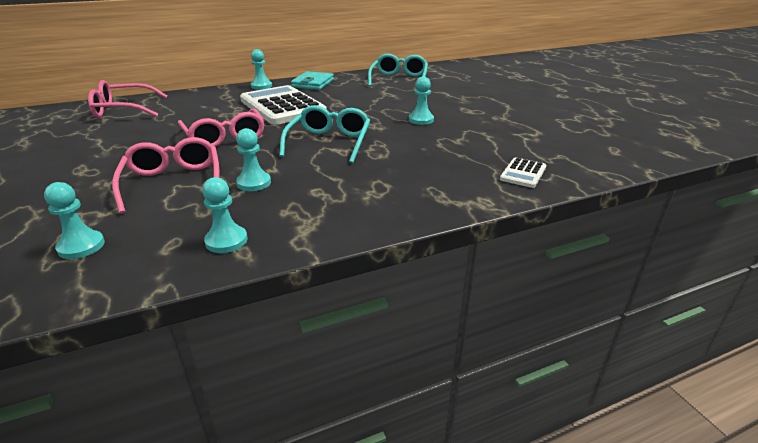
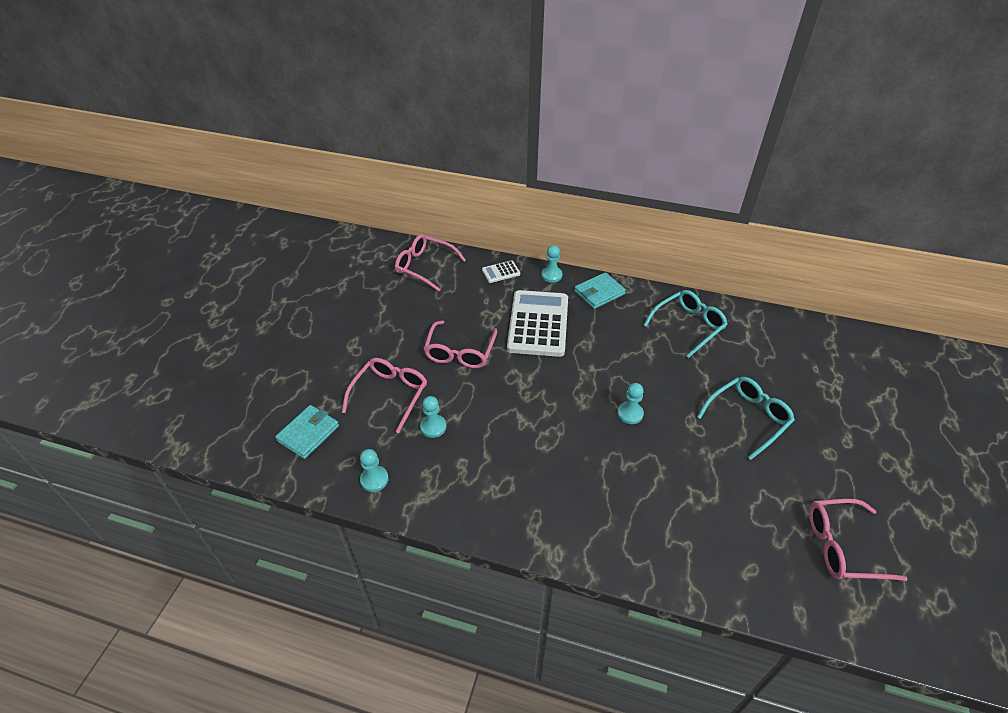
camera: 40 degrees right, 15 degrees up
turquoise pawn [44,182,105,259] -> turquoise wallet [275,405,339,459]
turquoise glasses [279,105,370,163] -> turquoise glasses moved to [697,377,795,460]
white calculator [500,157,546,188] -> white calculator moved to [482,260,520,283]
none -> pink glasses [809,499,908,581]

